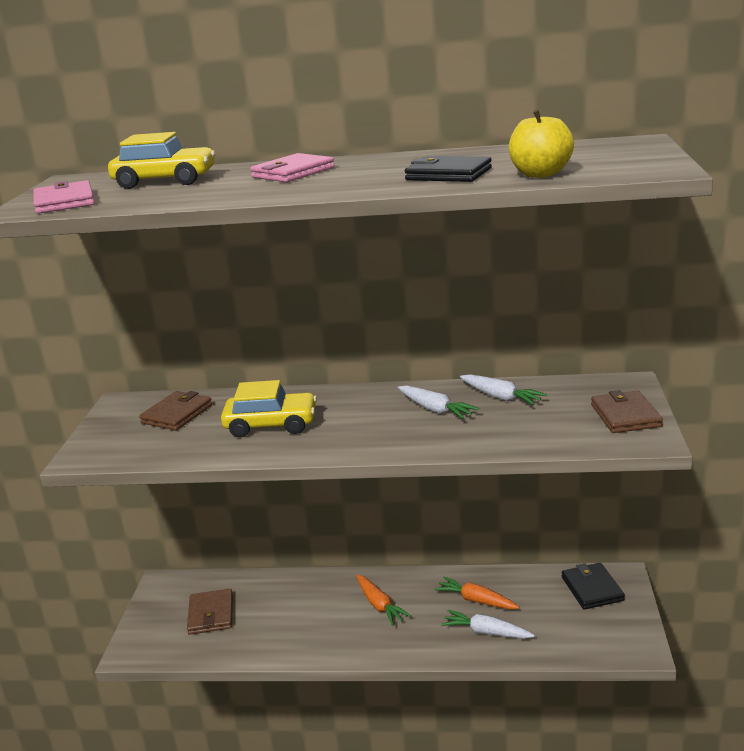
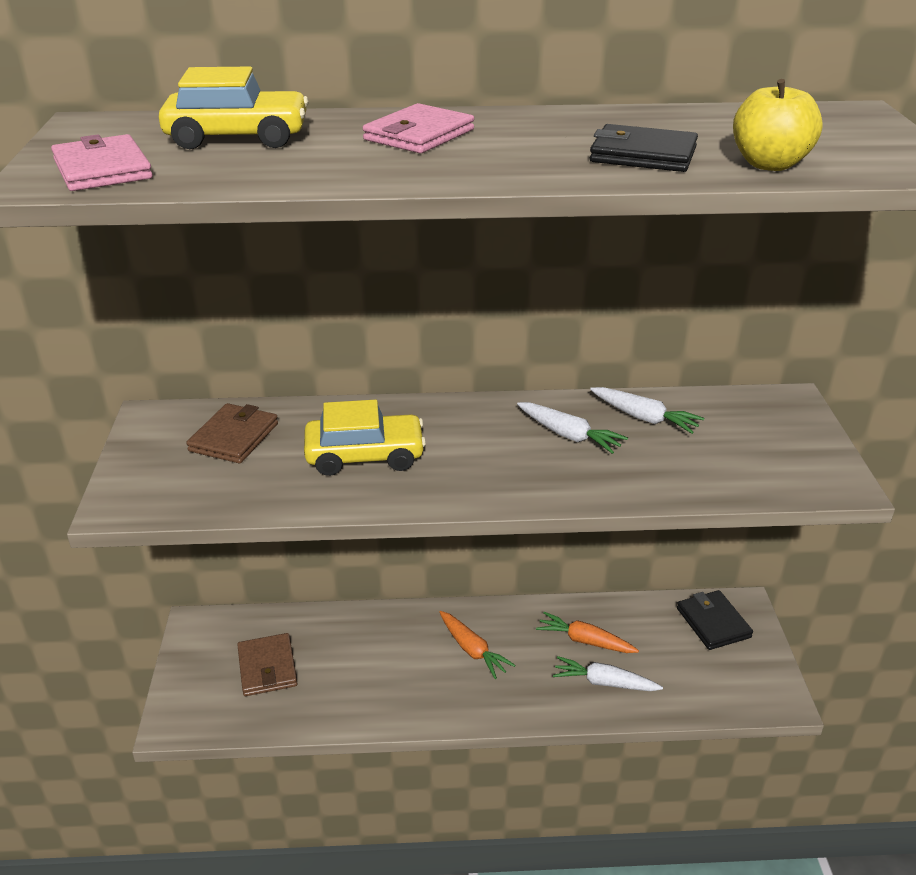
camera: 10 degrees left, 10 degrees up
brown wallet [591,390,663,433] -> none

